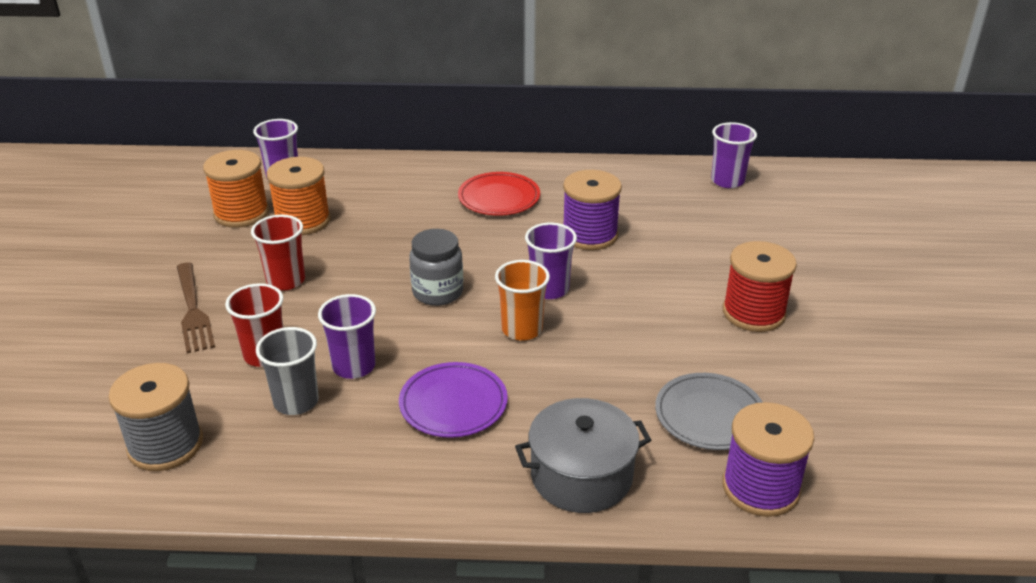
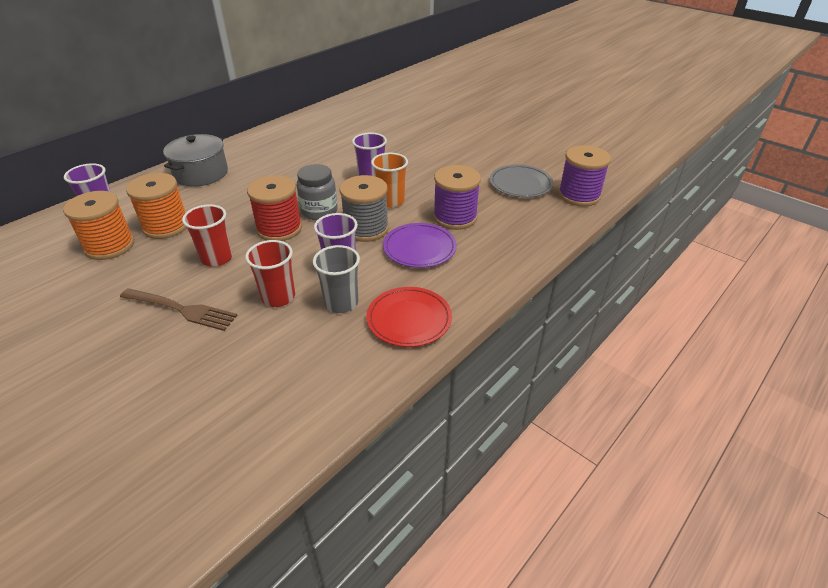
camera: 50 degrees left, 5 degrees up
grey spool [108,363,203,471] -> grey spool moved to [339,175,389,242]
red plate [458,172,540,216] -> red plate moved to [366,287,452,347]
grey pot [515,398,651,513] -> grey pot moved to [163,134,228,187]
purple spool [563,170,622,250] -> purple spool moved to [433,165,481,230]
purple cup [711,122,757,188] -> none
red spool [723,241,797,332] -> red spool moved to [247,175,302,241]

